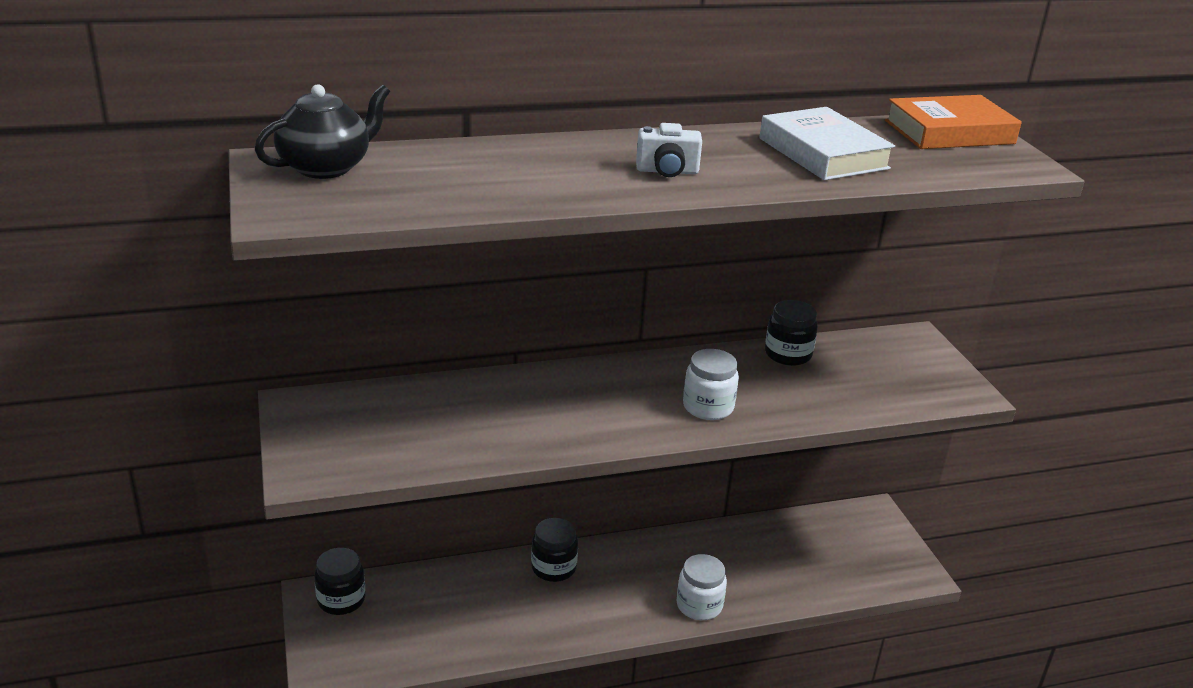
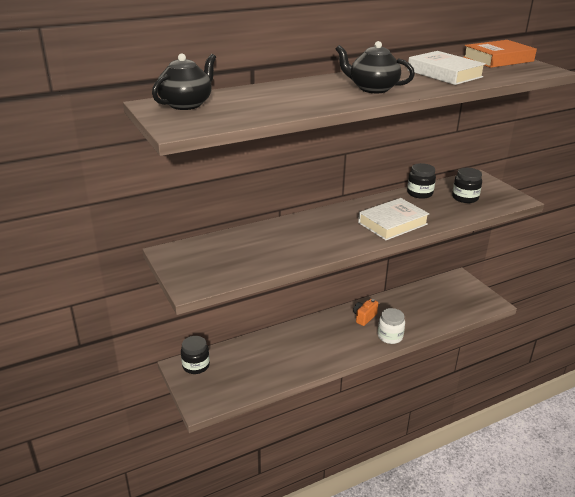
camera: 10 degrees left, 0 degrees up
black jar [531,518,578,582] -> black jar moved to [452,168,482,203]
white camera [636,123,702,177] -> black teapot [335,41,415,93]
white jar [683,349,739,420] -> white book [358,198,429,240]
none -> orange camera [353,299,378,326]

